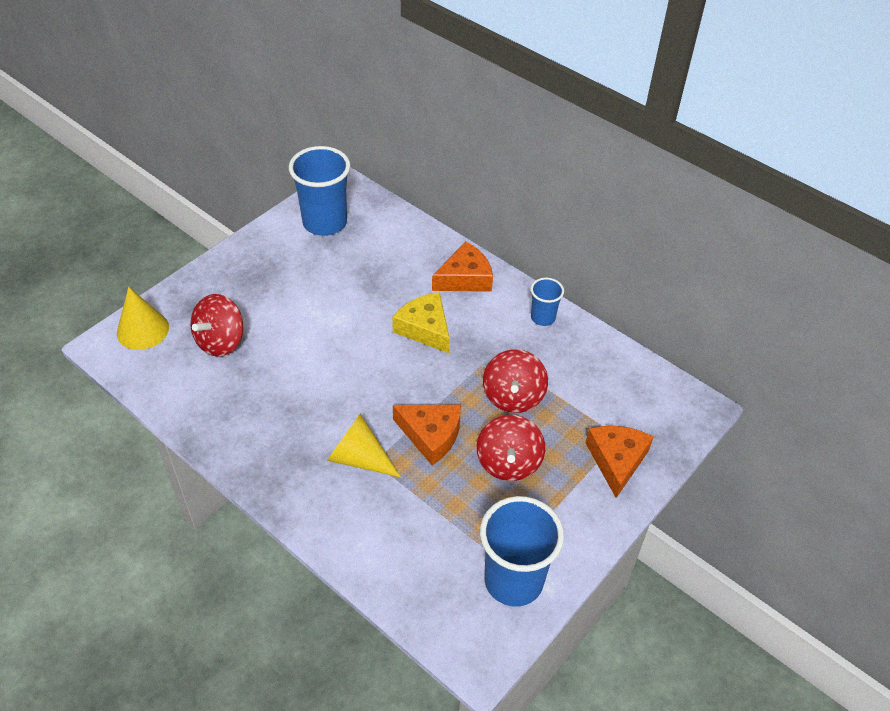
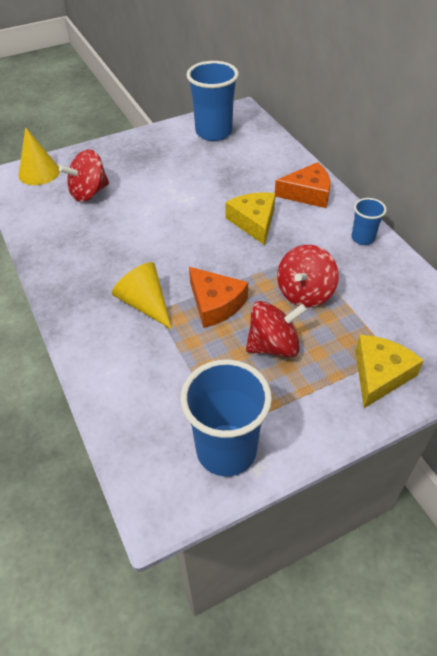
camera: 25 degrees right, 0 degrees up
red spinning top [476,415,545,481] -> red spinning top turned 135 degrees counterclockwise [246,301,307,358]
orange cheese [586,426,654,498] -> yellow cheese [355,335,424,408]

